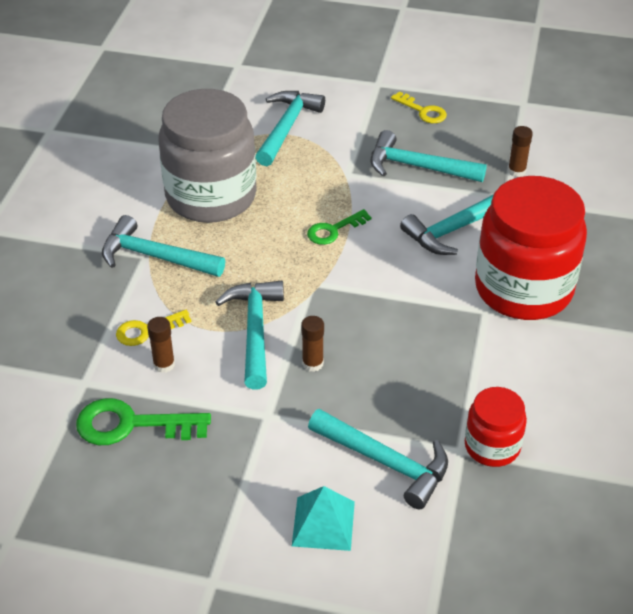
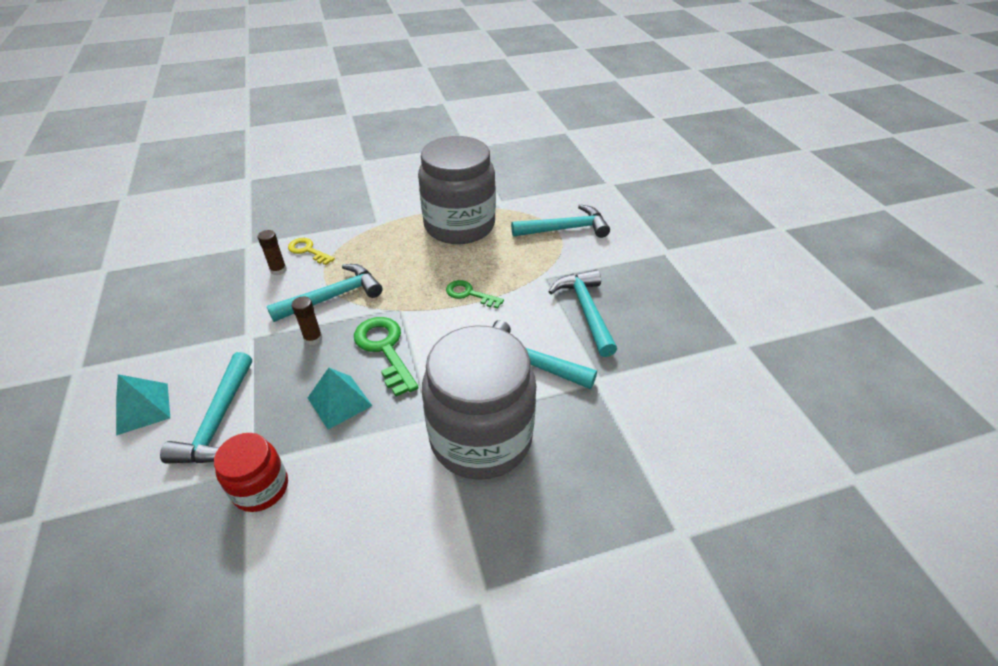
camera: 60 degrees right, 0 degrees up
green key [76,398,211,445] -> green key moved to [354,317,419,396]
turquoise hammer [102,215,225,277] -> none
yellow key [391,91,447,123] -> none
red jar [475,176,587,320] -> grey jar [422,325,536,480]
brown glue stick [508,126,533,177] -> none
none -> turquoise pyramid [308,368,372,430]

